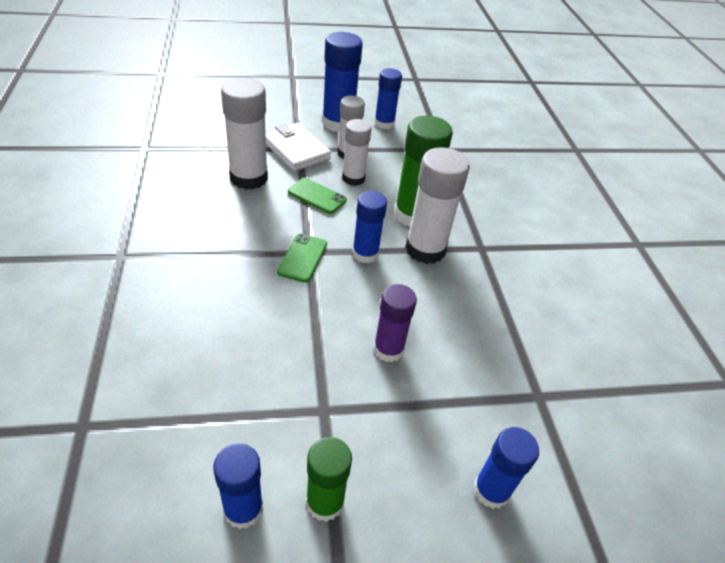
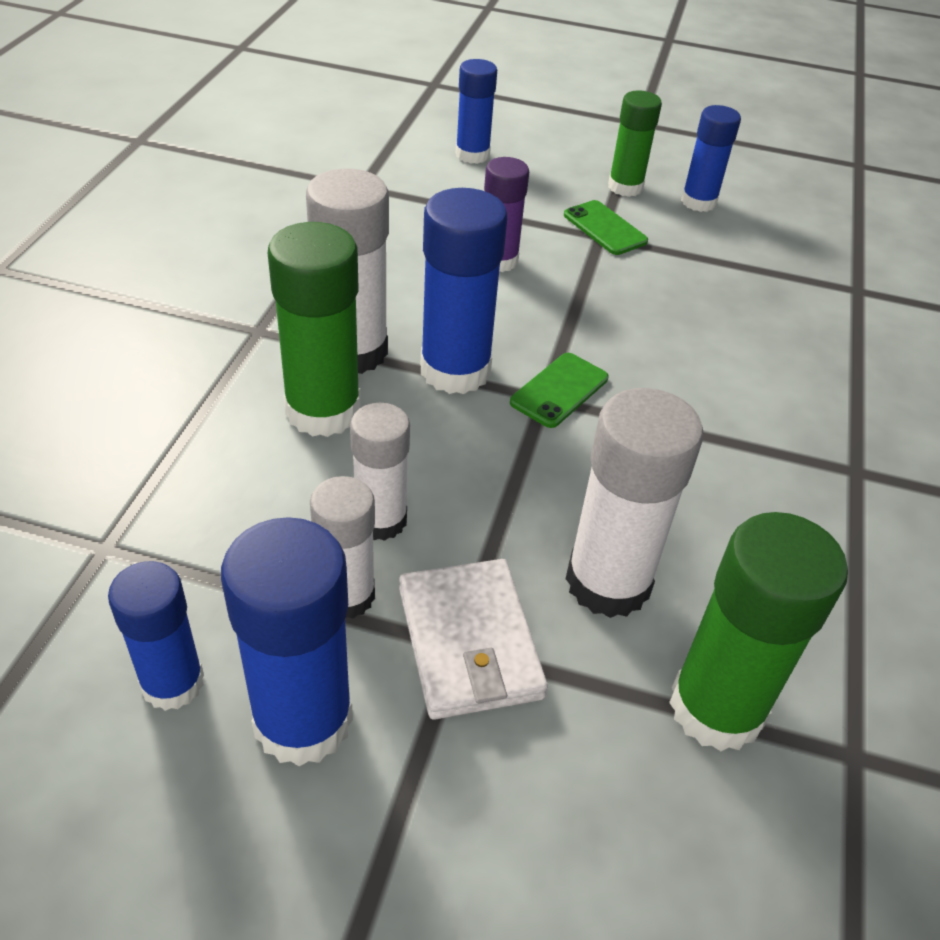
camera: 155 degrees left, 0 degrees up
green phone [288,178,347,214] -> green phone moved to [564,200,648,255]
blue glue stick [352,191,387,263] -> blue glue stick [420,188,507,394], size x1.57
none -> green glue stick [669,512,848,751]

